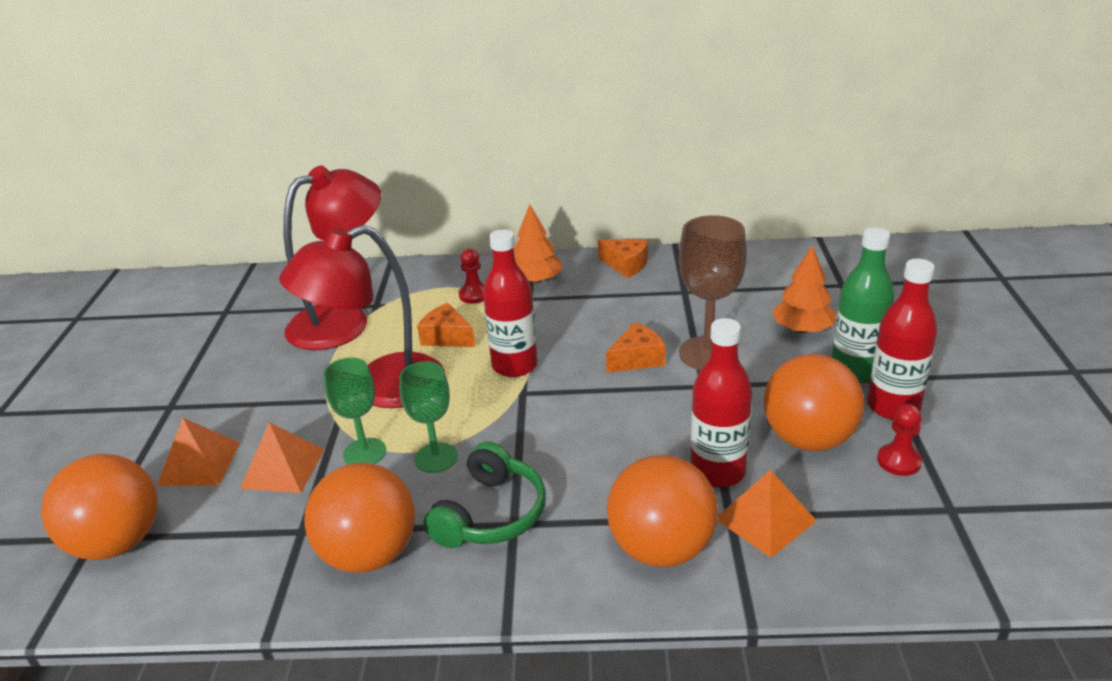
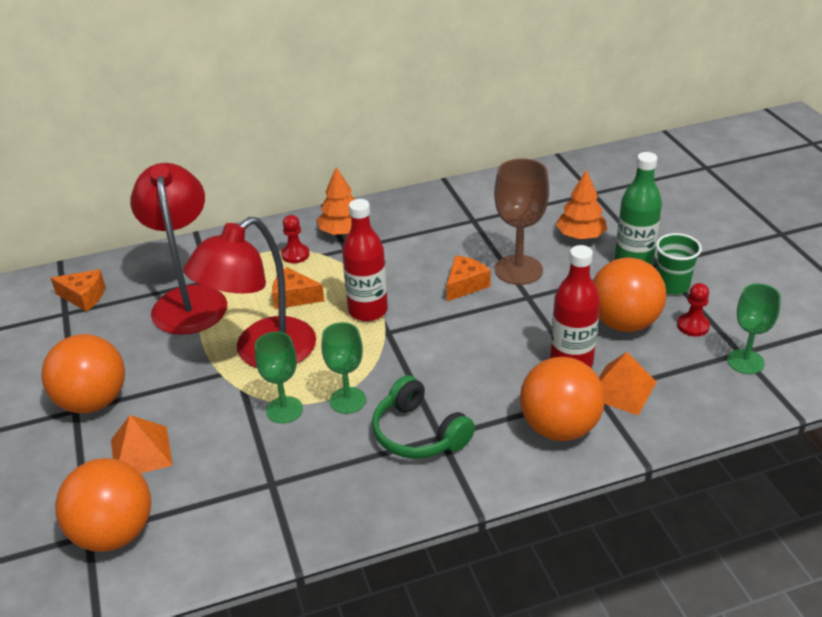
camera: 20 degrees left, 5 degrees up
orange pyramid [240,422,324,493] -> none
red lamp [284,165,381,350] -> red lamp turned 45 degrees counterclockwise [130,163,227,335]
orange ball [304,463,415,573] -> orange ball moved to [41,334,125,413]
green headphones [423,442,546,548] -> green headphones turned 135 degrees clockwise [372,375,475,459]
orange cheese [598,239,648,278] -> orange cheese moved to [51,269,105,311]
red bottle [867,259,938,420] -> green cup [656,233,702,295]
none -> green goblet [727,284,781,374]

